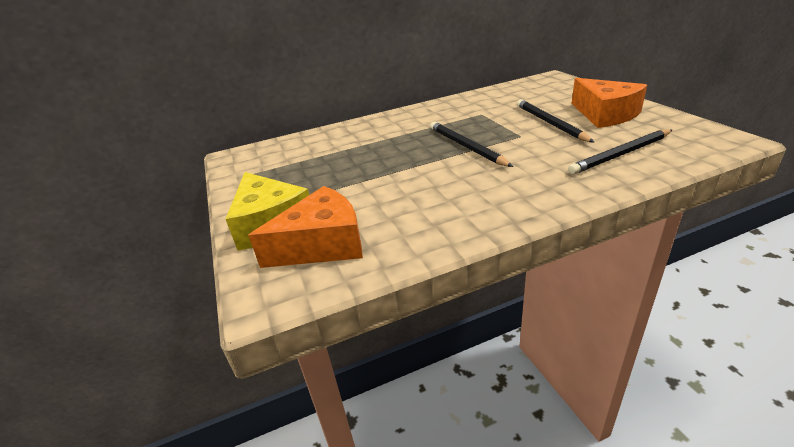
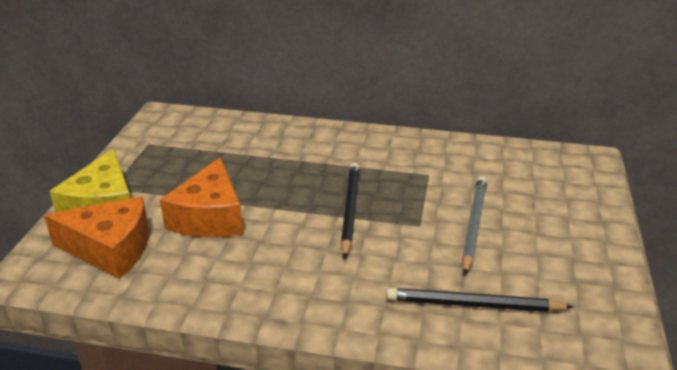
camera: 30 degrees right, 0 degrees up
black pencil [517,99,594,142] -> grey pencil [462,176,487,275]
orange cheese [571,78,647,128] -> orange cheese moved to [160,157,243,238]

